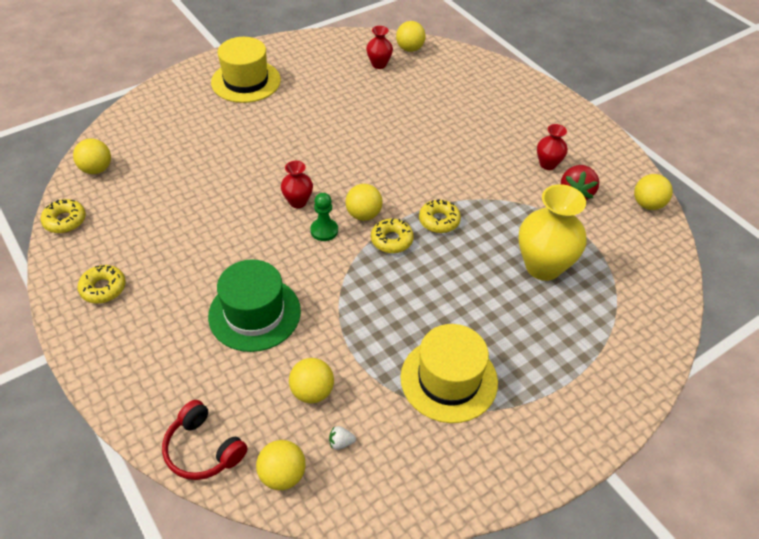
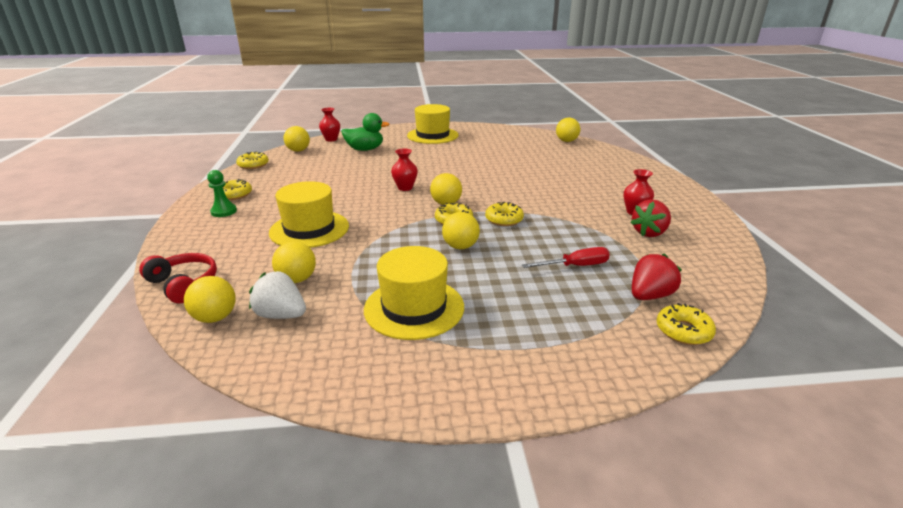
camera: 30 degrees right, 20 degrees down
red headphones [162,400,247,480] -> red headphones turned 150 degrees clockwise [139,253,217,303]
green hat [208,259,301,352] -> yellow hat [269,181,349,248]
green pawn [310,193,338,241] -> green pawn moved to [207,170,237,217]
white strawberry [329,426,356,450] -> white strawberry [249,271,306,319], size x2.13
red vase [366,26,393,69] -> red vase moved to [319,108,340,142]
yellow vase [519,184,587,281] -> red screwdriver [522,247,610,268]
yellow ball [634,174,673,210] -> yellow ball moved to [442,212,480,249]
none -> green duck [341,113,390,151]
none -> red strawberry [632,253,682,300]
none -> yellow donut [656,303,716,345]

